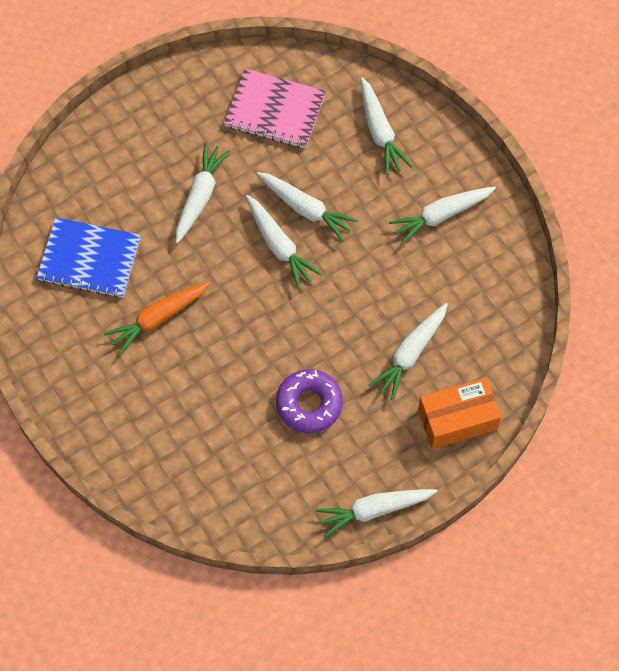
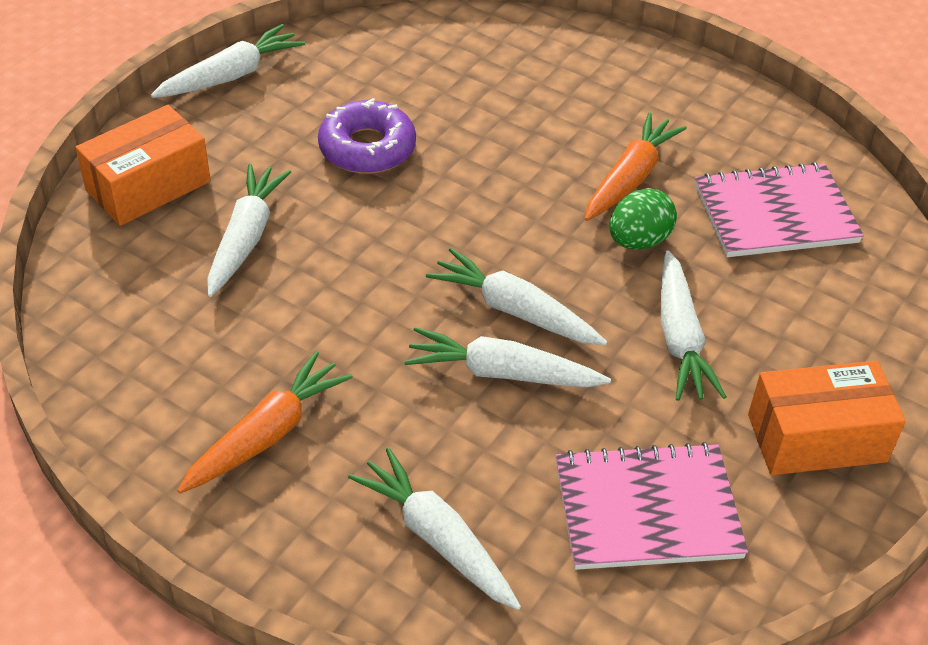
camera: 155 degrees right, 20 degrees down
blue notebook [37,217,141,298] -> pink notebook [695,162,864,257]
white carrot [389,186,496,245] -> orange carrot [177,351,353,494]
none -> green egg [610,188,677,250]
none -> orange box [748,361,906,475]

